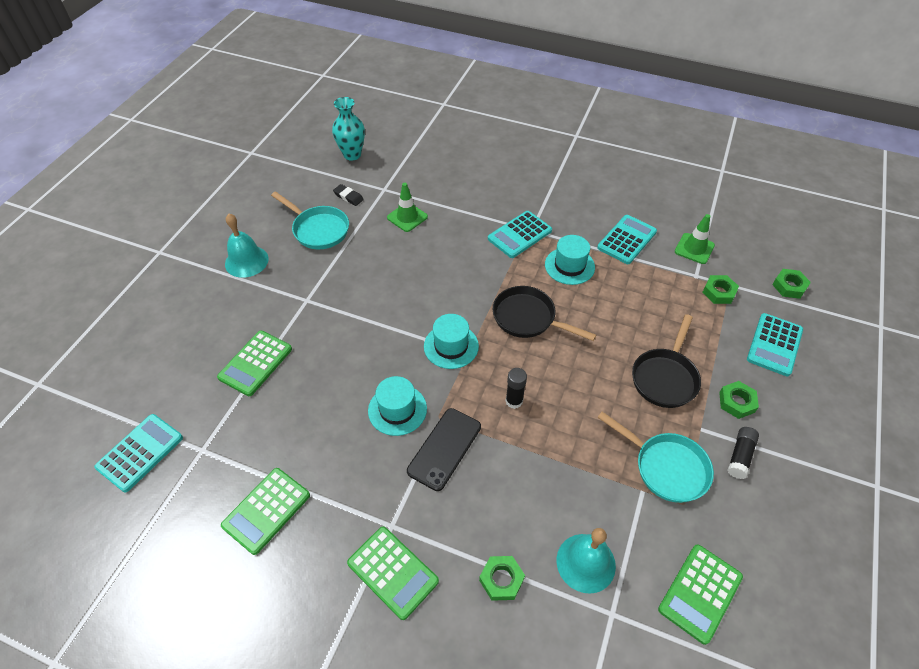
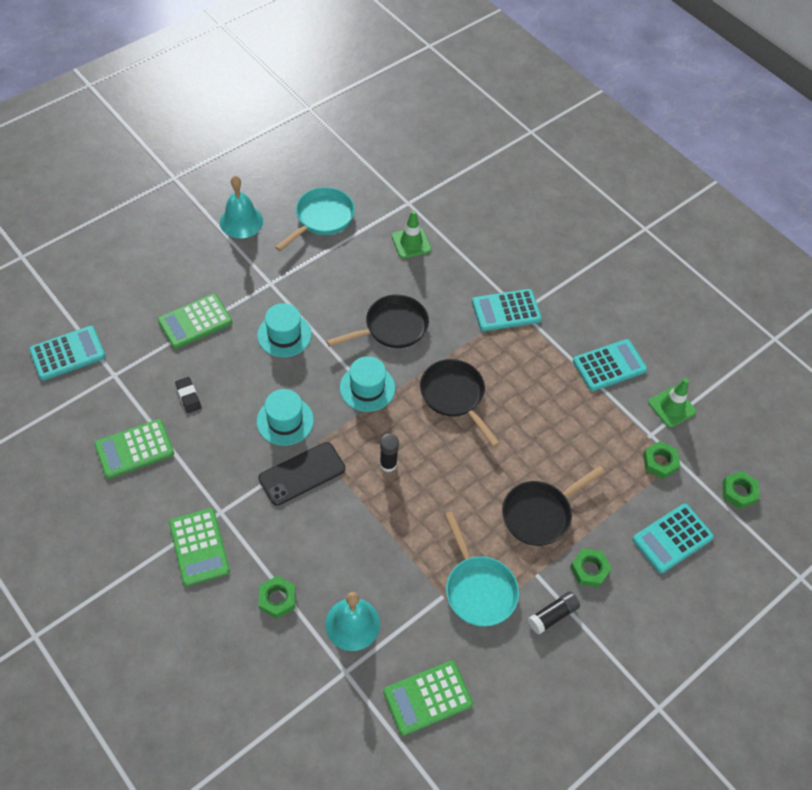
camera: 25 degrees right, 5 degrees up
turquoise pan [271,191,349,249] -> turquoise pan turned 120 degrees counterclockwise [275,187,355,251]
turquoise vase [332,97,365,161] -> none
black eraser [333,184,364,206] -> black eraser moved to [175,377,202,413]
turquoise hat [545,235,595,285] -> turquoise hat moved to [257,303,312,357]
none -> black pan [327,295,429,348]

